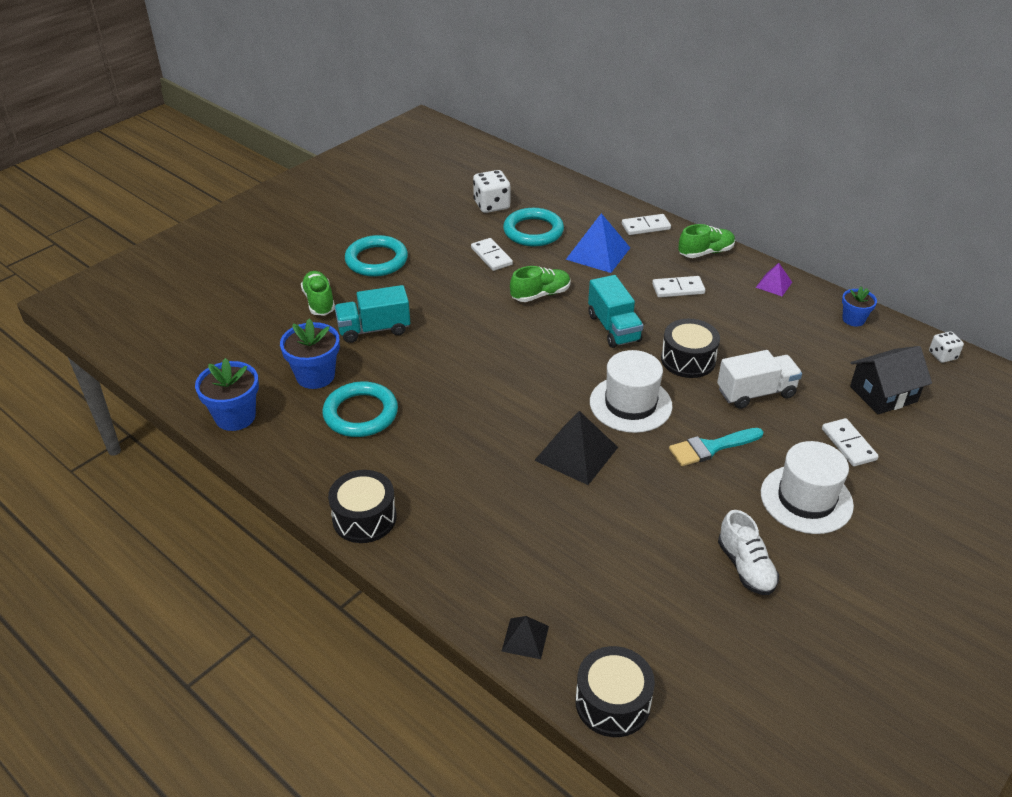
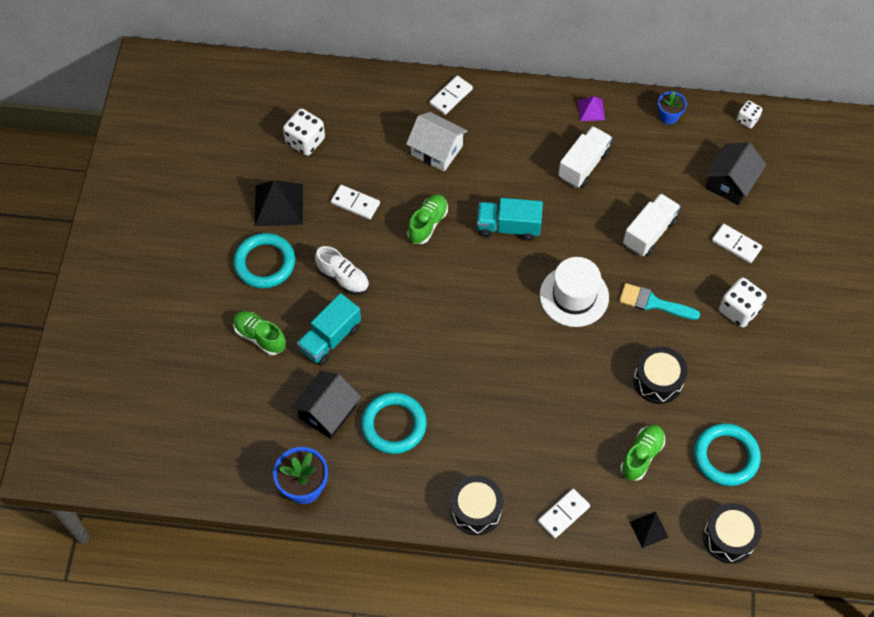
camera: 35 degrees left, 20 degrees up
blue flower pot [280,318,340,389] -> black house [291,371,361,439]
turquoise ring [503,208,564,247] -> turquoise ring moved to [694,423,761,486]
black pyramid [534,411,618,485] -> black pyramid moved to [255,180,303,226]
blue pyramid [566,213,630,273] -> white house [406,112,468,172]
turquoise truck [588,275,644,348] -> turquoise truck turned 150 degrees clockwise [477,198,543,241]
white domino [652,276,705,297] -> white domino moved to [538,489,590,539]
black drum [661,319,720,378] -> black drum moved to [634,346,687,404]
turquoise brush [669,428,763,466] -> turquoise brush turned 75 degrees clockwise [619,283,700,320]
green shoe [678,224,735,258] -> green shoe moved to [620,425,665,481]
white shoe [718,510,779,595] -> white shoe moved to [315,246,369,295]
white hat [761,441,854,534] -> white dice [719,277,767,328]
none -> white truck [558,126,612,188]

